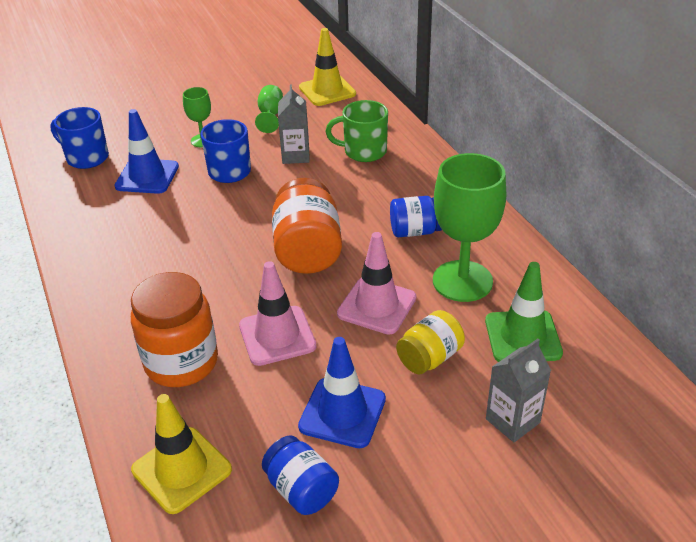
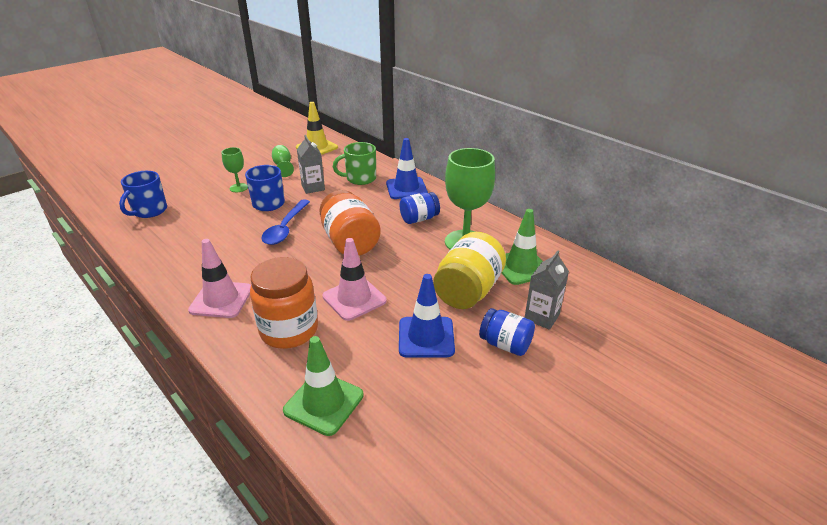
camera: 20 degrees left, 5 degrees down
blue mug [50,107,109,169] -> blue mug turned 75 degrees counterclockwise [119,171,167,218]
blue traffic cone [114,109,179,194] -> blue traffic cone moved to [386,138,428,199]
yellow traffic cone [131,394,232,514] -> green traffic cone [283,336,364,436]
blue jar [262,435,339,515] -> blue jar moved to [479,308,535,356]
pink traffic cone [337,232,416,335] -> pink traffic cone moved to [188,239,251,318]
yellow jar [396,310,465,375] -> yellow jar [433,232,506,309], size x1.65
none -> blue spoon [261,199,310,245]

